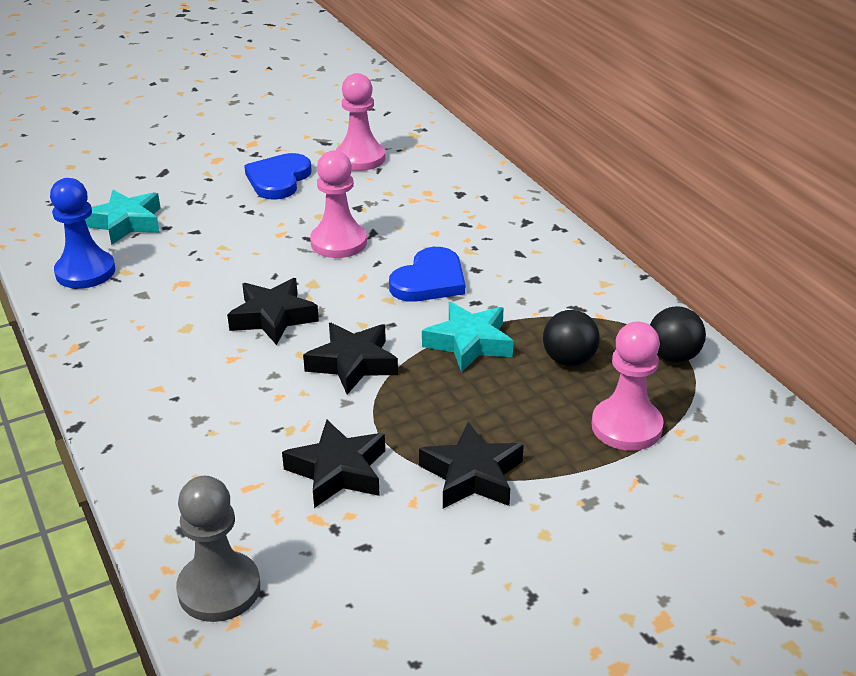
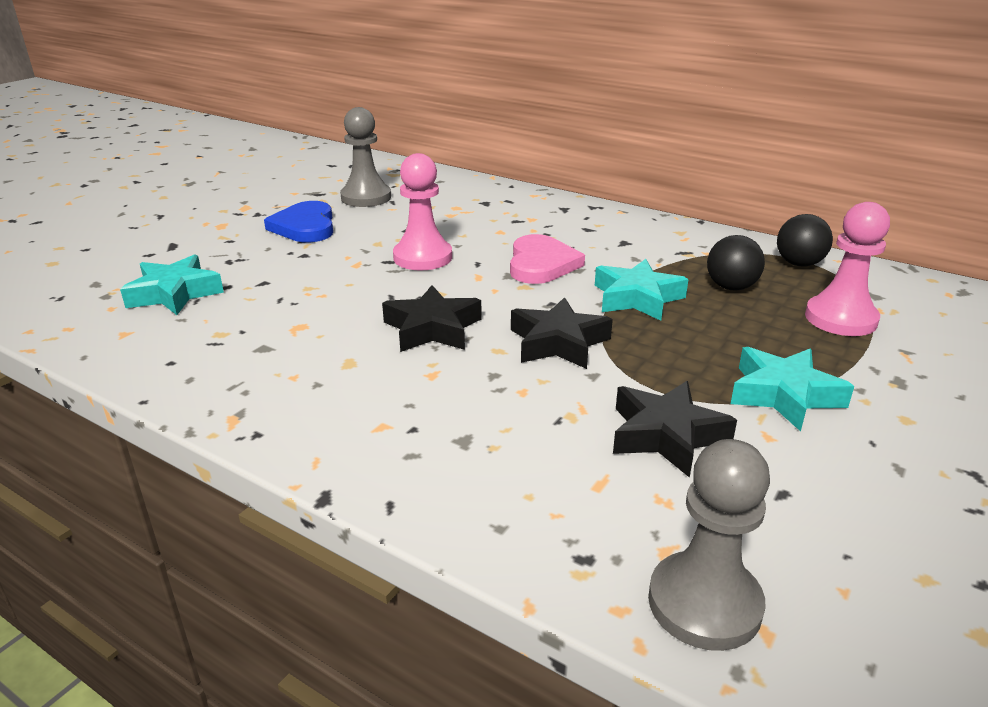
camera: 30 degrees left, 5 degrees down
blue pawn [50,178,115,289] -> none
pink pawn [336,73,385,171] -> grey pawn [340,107,391,207]
blue heart [389,247,465,302] -> pink heart [510,234,585,284]
black star [419,422,524,509] -> turquoise star [731,347,854,431]

